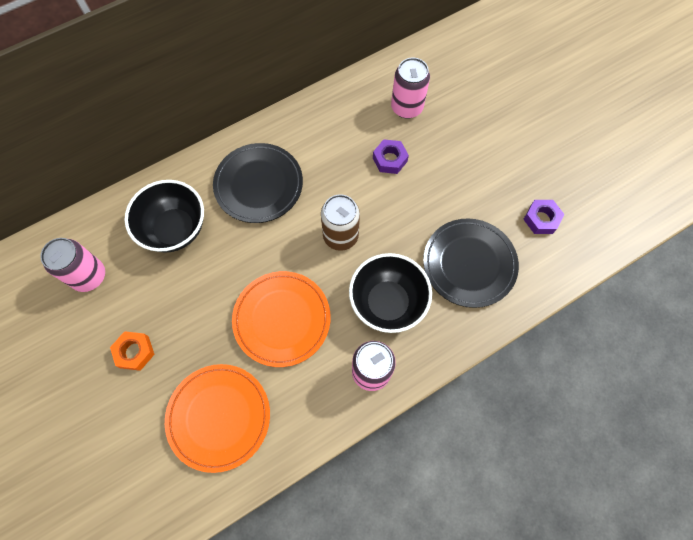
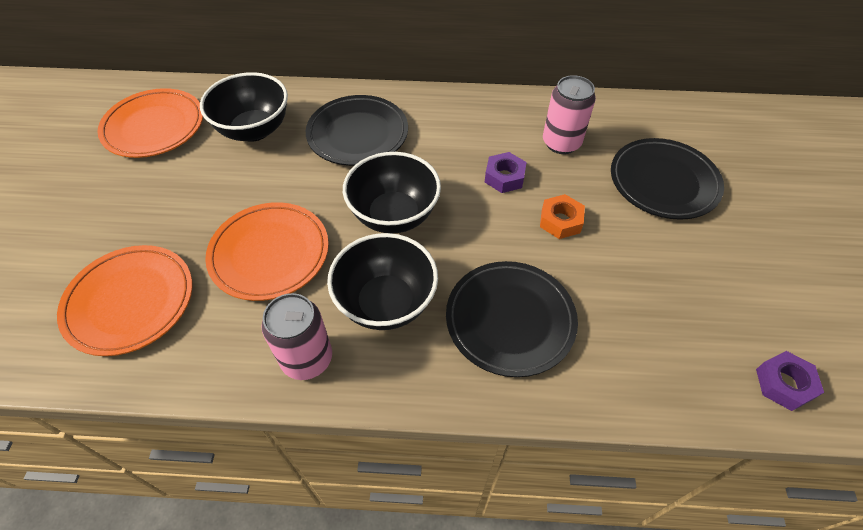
camera: 35 degrees right, 15 degrees down
pink can [40,238,105,292] -> orange plate [97,88,203,158]
orange nut [110,331,155,371] -> orange nut moved to [540,194,585,239]
brown can [321,194,360,251] -> black bowl [343,152,441,233]
purple nut [523,200,564,234] -> purple nut moved to [756,351,824,411]
none -> black plate [611,138,724,220]

